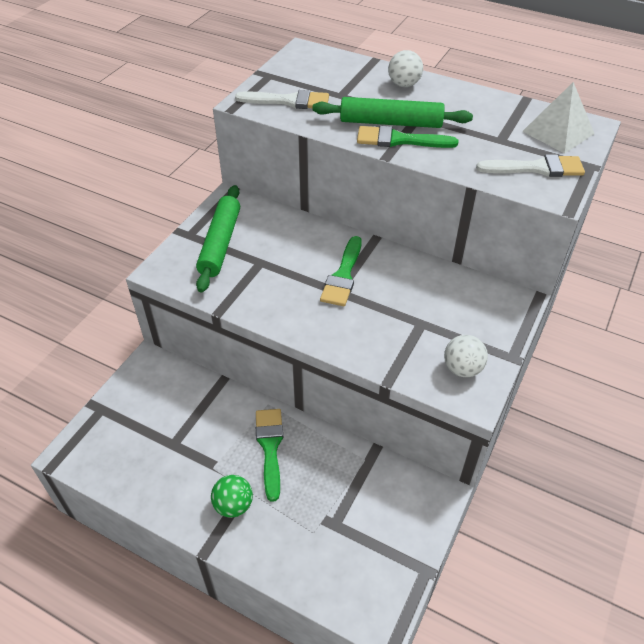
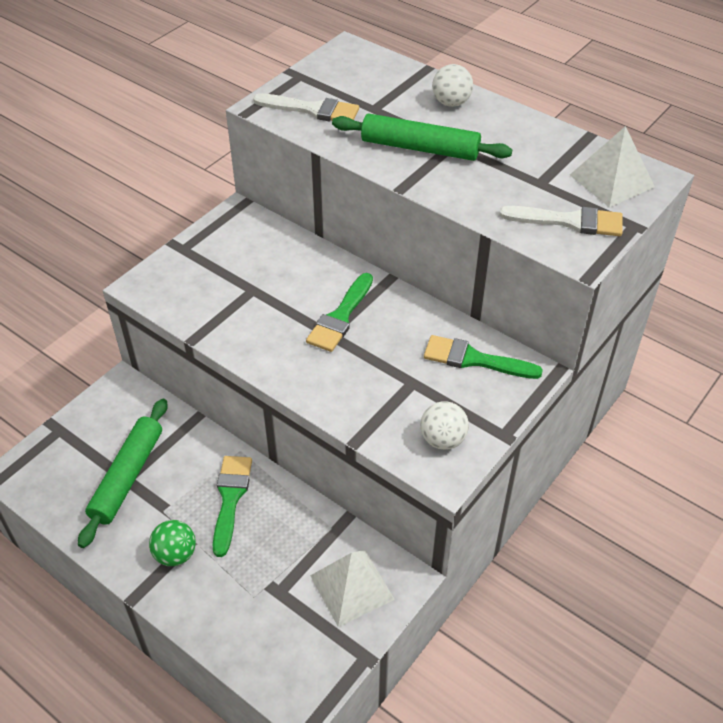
camera: 10 degrees right, 0 degrees up
green rolling pin [196,185,240,293] -> green rolling pin moved to [78,399,167,548]
green brush [357,126,458,148] -> green brush moved to [424,335,543,379]
none -> white pyramid [310,550,395,627]

